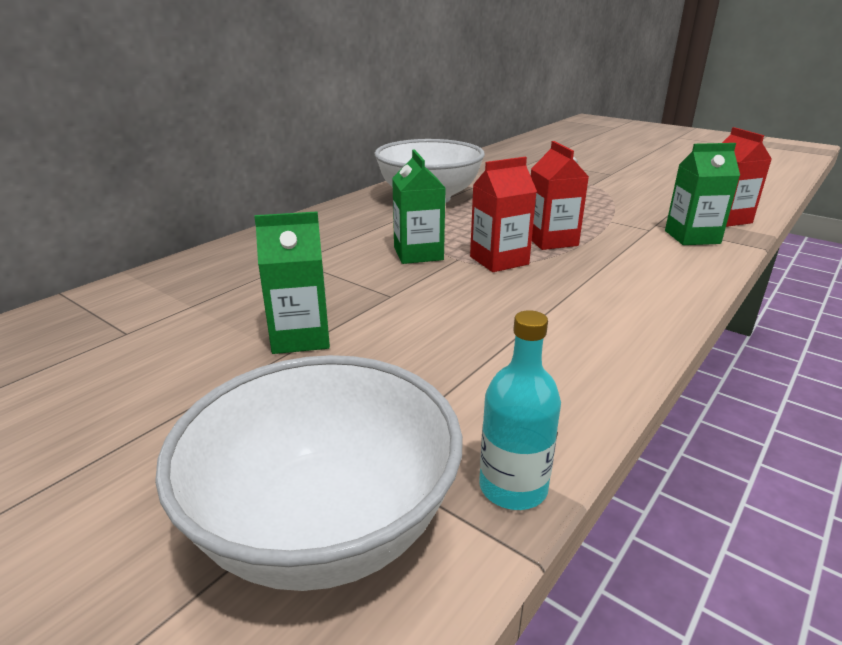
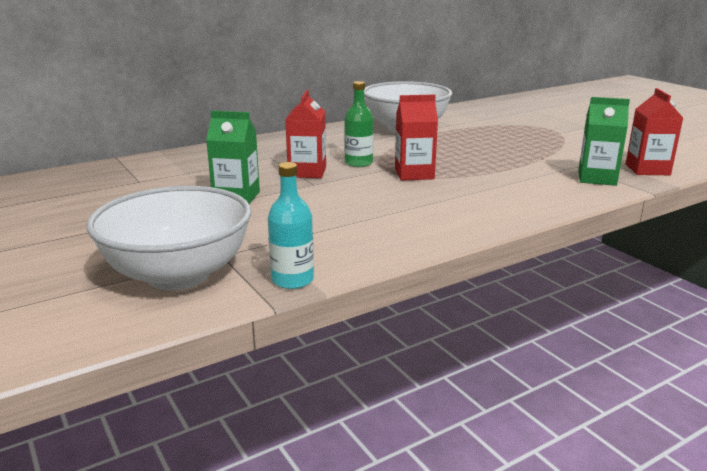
camera: 20 degrees right, 5 degrees down
green carton [392,149,445,264] -> green bottle [344,81,373,167]
red carton [531,141,589,250] -> red carton moved to [285,90,326,178]

